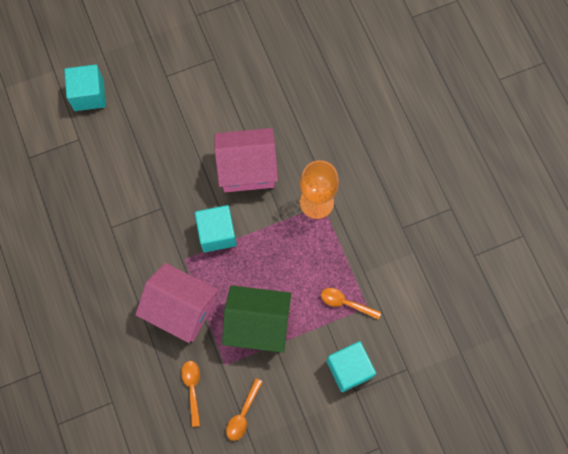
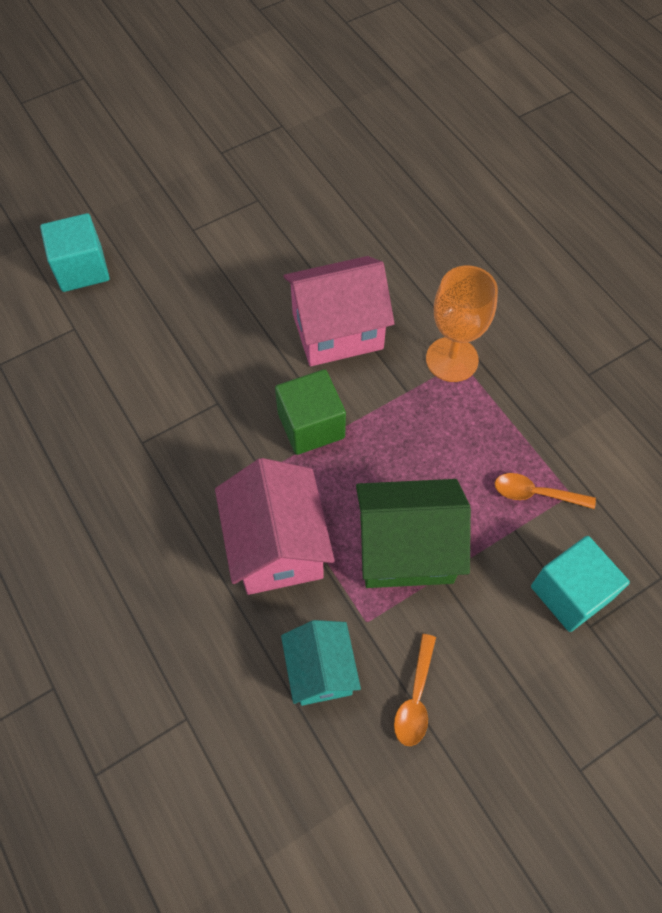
camera: 10 degrees left, 10 degrees down
pink house [135,263,218,343] -> pink house turned 60 degrees clockwise [215,458,335,595]
orange spoon [181,361,200,427] -> turquoise house [281,620,361,706]
turquoise cube [195,205,237,252] -> green cube [275,369,346,455]

